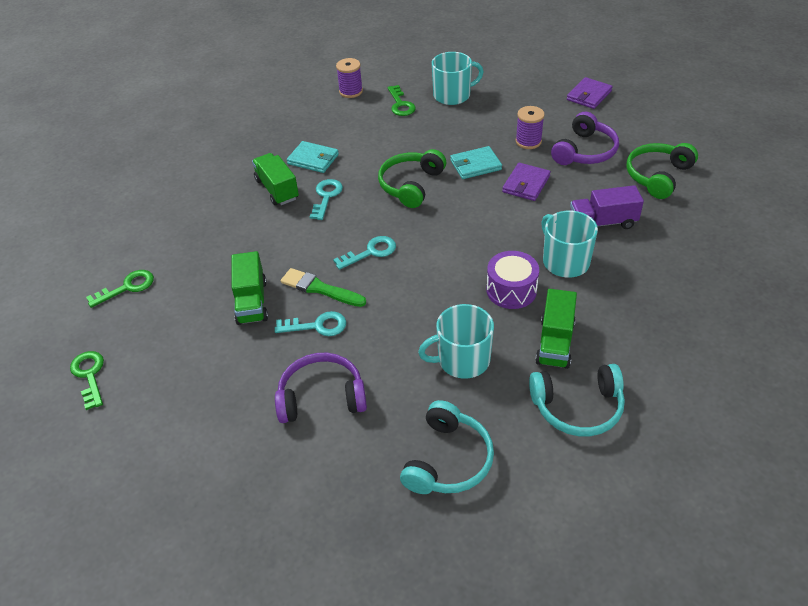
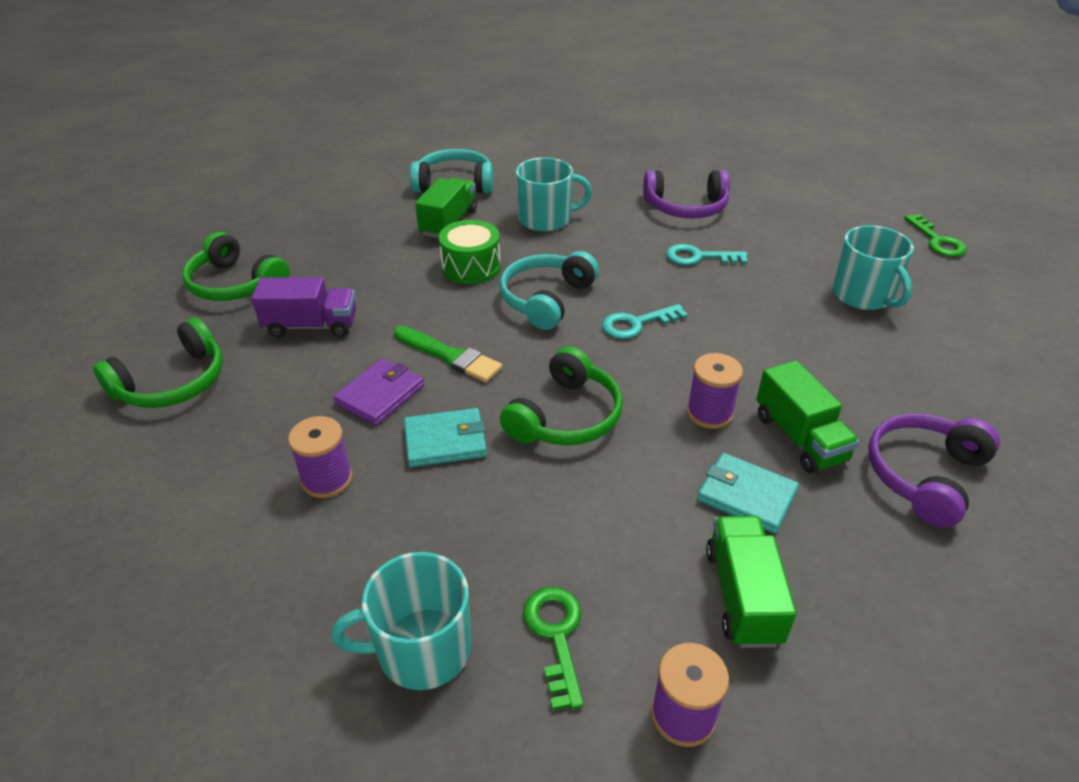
camera: 175 degrees left, 5 degrees down
green key [86,270,154,308] -> none
green truck [232,251,268,325] -> green truck moved to [706,516,797,648]
green brush [281,268,366,307] -> green brush moved to [394,326,502,382]
turquoise key [310,179,343,220] -> purple spool [687,353,743,429]
turquoise headphones [400,400,494,494] -> turquoise headphones moved to [499,251,599,330]
purple drum [486,251,539,309] -> green drum [439,220,501,284]
turquoise mug [541,211,598,278] -> turquoise mug moved to [832,225,914,310]
purple headphones [551,112,619,165] -> purple headphones moved to [868,414,1000,527]
purple wallet [567,77,613,109] -> none
none -> green headphones [182,232,290,301]

